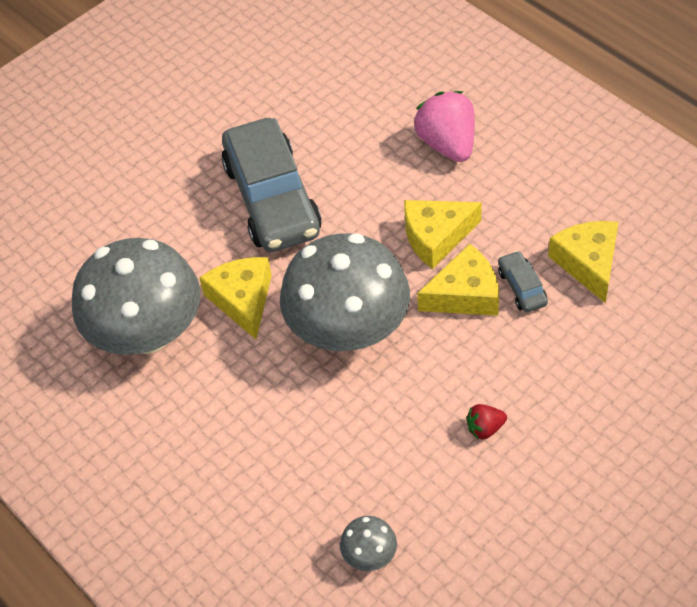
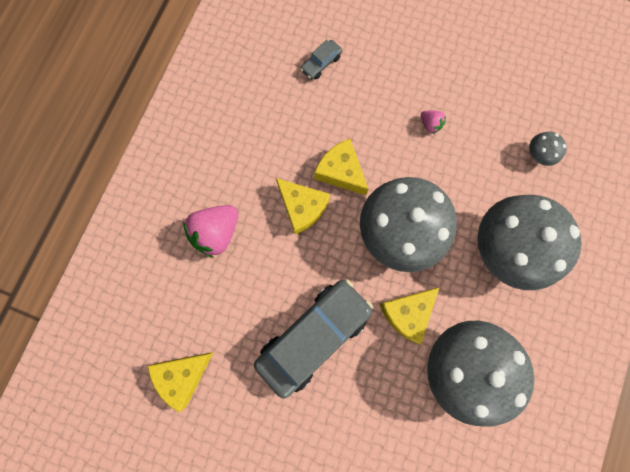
camera: 120 degrees left, 25 degrees up
red strawberry [466,404,507,439] -> pink strawberry [421,110,446,134]
grey car [498,251,548,312] -> grey car moved to [300,40,342,80]
yellow cheese [548,221,619,303] -> yellow cheese moved to [148,352,214,412]
none -> grey mushroom [478,195,582,290]

